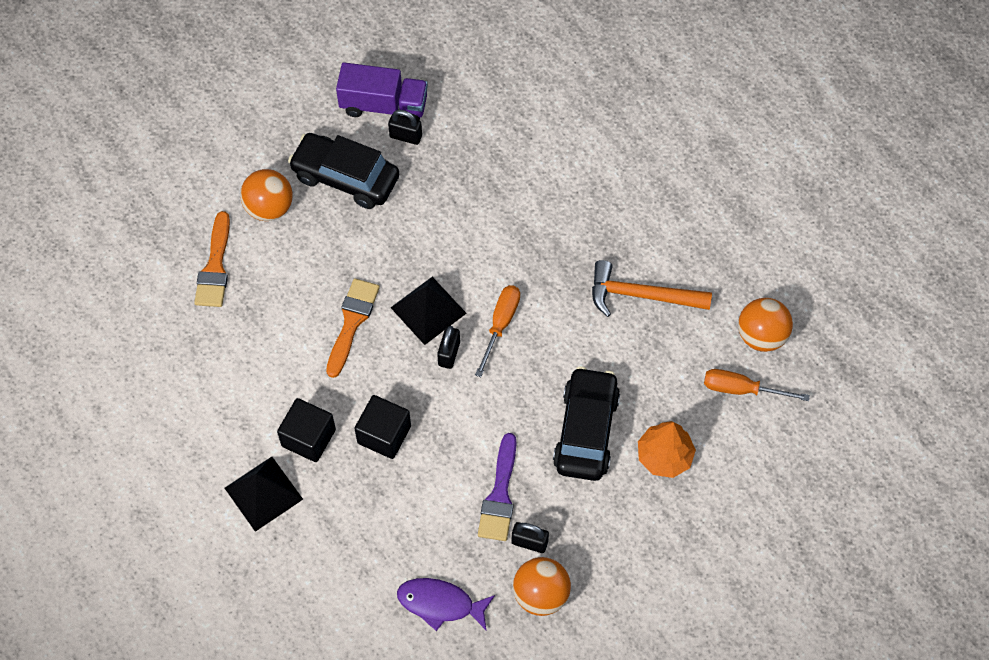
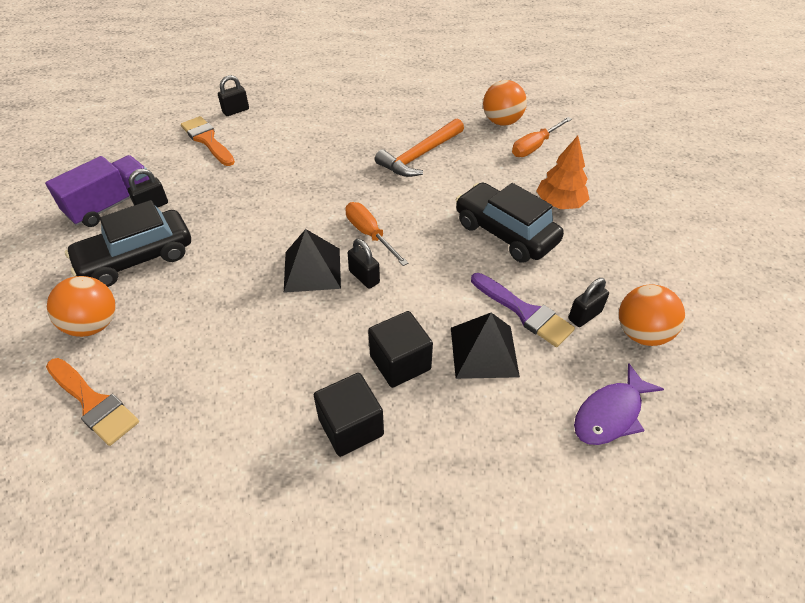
camera: 55 degrees left, 15 degrees down
black pyramid [225,457,303,532] -> black pyramid moved to [451,313,520,379]
orange brush [326,278,380,378] -> orange brush moved to [181,116,235,166]
none -> black padlock [218,75,249,116]

